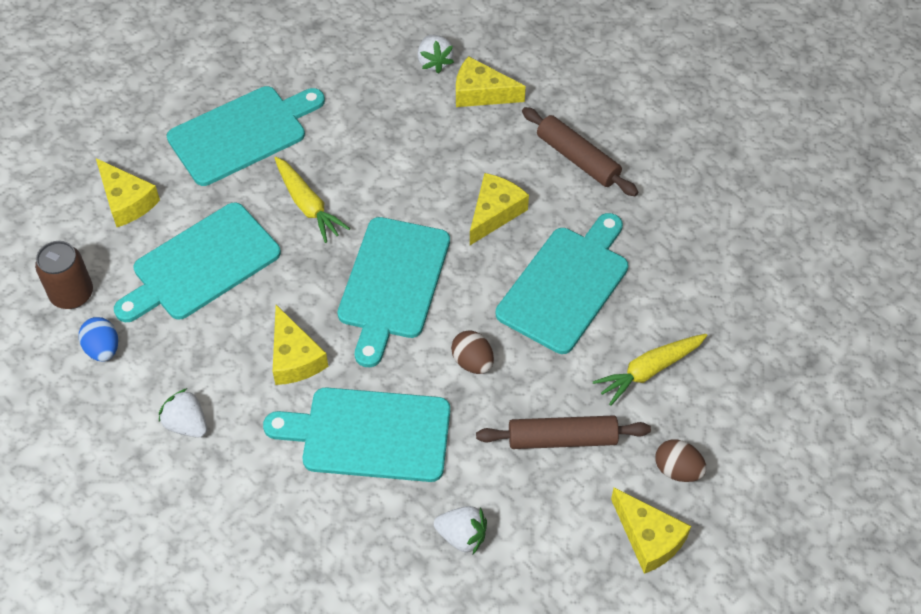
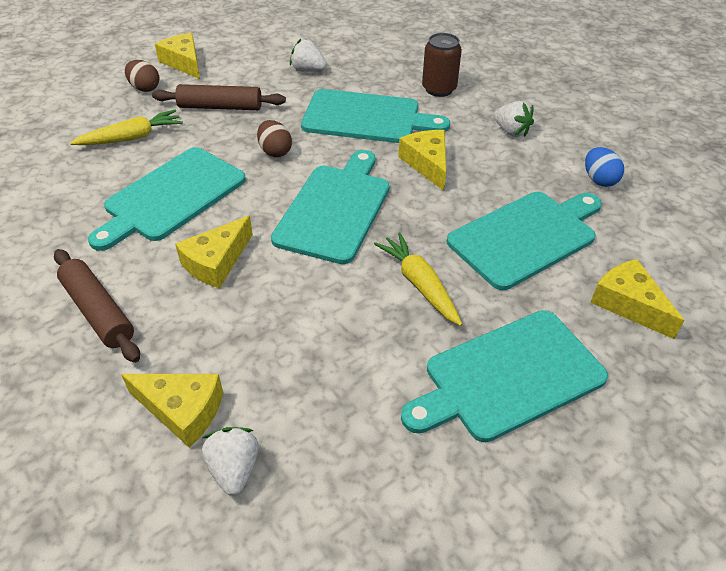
camera: 175 degrees left, 10 degrees down
brown can [35,241,93,309] -> brown can moved to [422,33,462,97]

